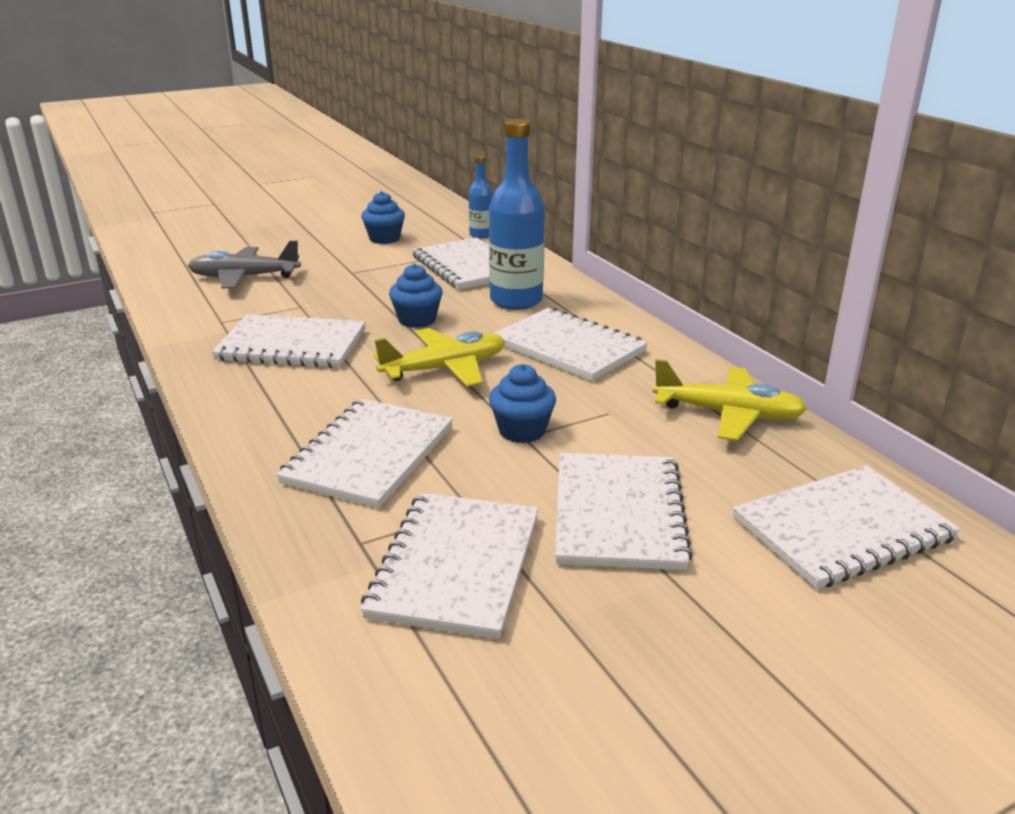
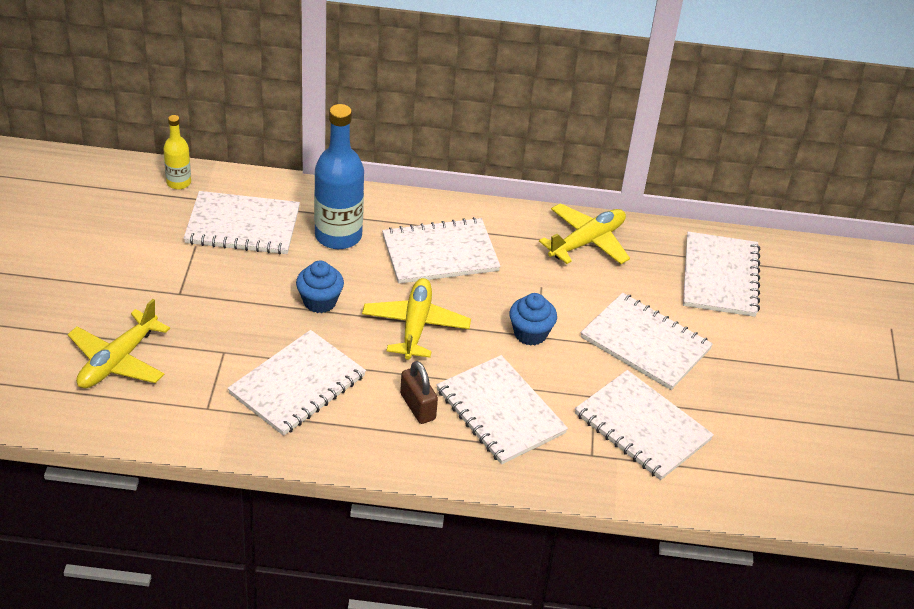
camera: 60 degrees left, 15 degrees up
grey plane [188,241,301,288] -> yellow plane [67,299,170,388]
blue cupcake [361,191,405,244] -> none
blue bottle [469,155,493,239] -> yellow bottle [163,115,191,190]
none -> brown padlock [400,361,438,424]

